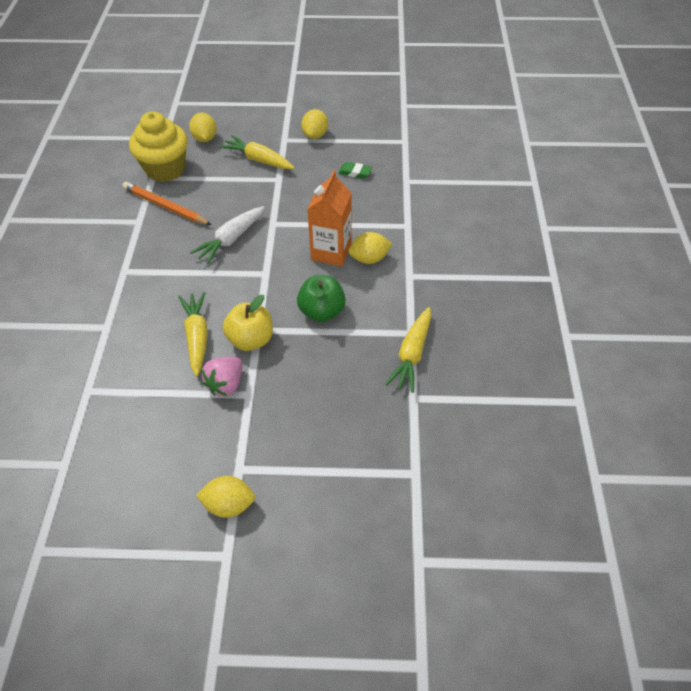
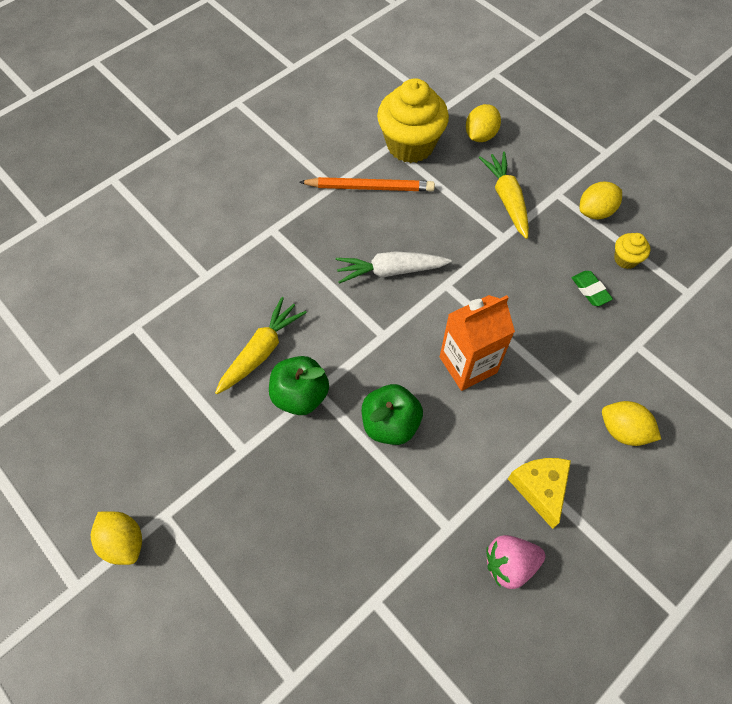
camera: 45 degrees right, 10 degrees up
orange pencil [122,182,212,225] -> orange pencil turned 105 degrees clockwise [299,177,435,192]
pink strawberry [202,357,242,396] -> pink strawberry moved to [486,535,545,589]
yellow apple [223,295,273,351] -> green apple [269,356,329,415]
yellow lemon [348,232,392,264] -> yellow lemon moved to [602,401,661,446]
yellow carrot [385,307,431,393] -> none
none -> yellow cheese [508,458,571,529]
none -> yellow cupcake [614,233,650,269]

